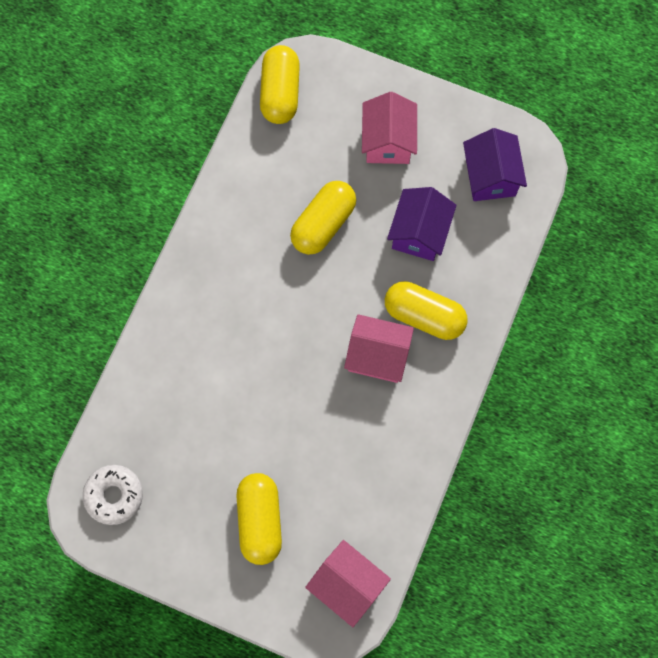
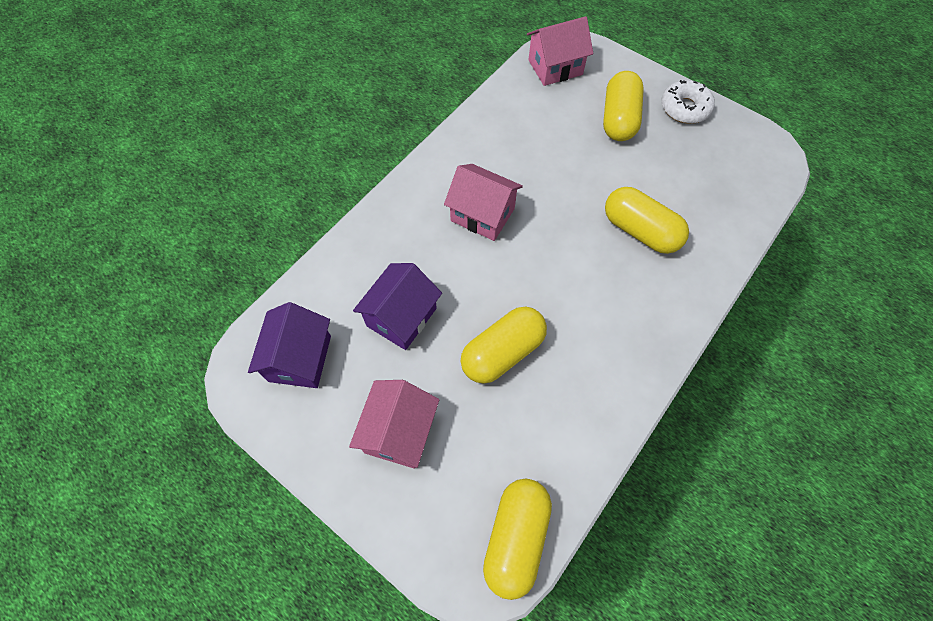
camera: 165 degrees left, 10 degrees down
white donut [83,465,143,525] -> white donut moved to [661,80,715,124]
pink house [305,540,391,627] -> pink house turned 75 degrees counterclockwise [527,16,593,86]
yellow capsule [385,281,468,340] -> yellow capsule moved to [605,187,689,254]

